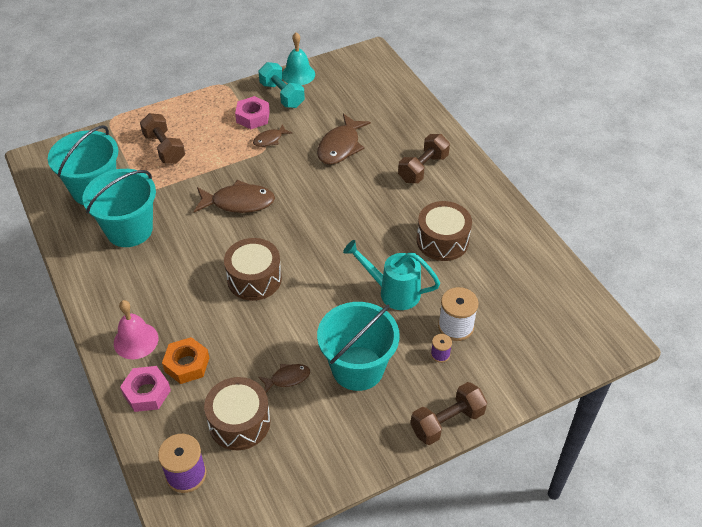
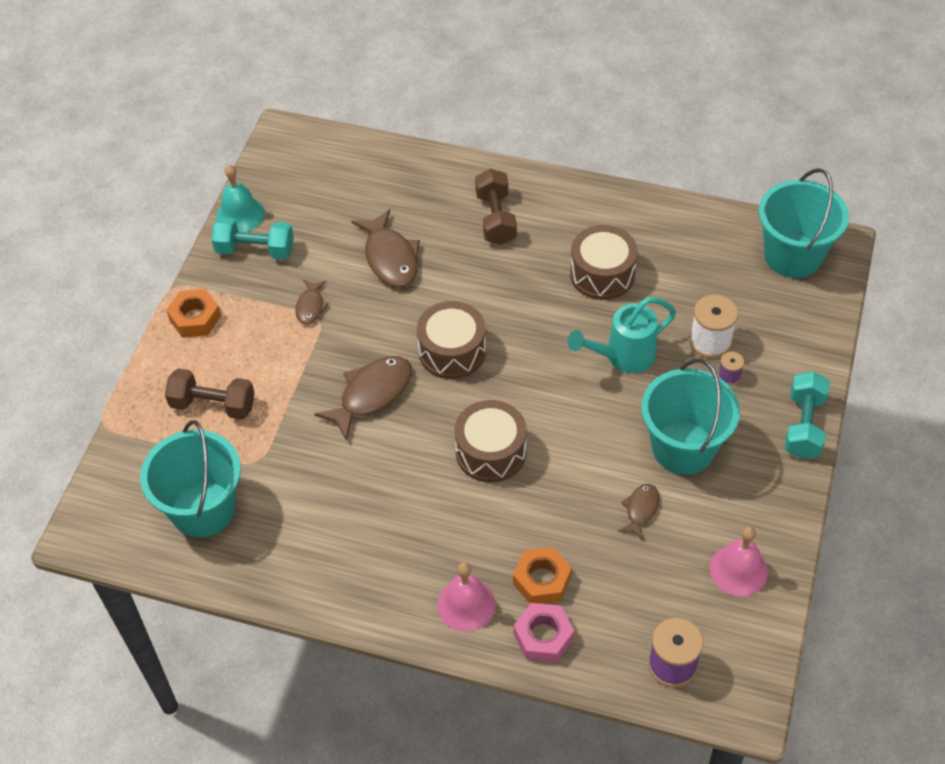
camera: 45 degrees left, 5 degrees up
turquoise bucket [83,169,156,247] -> turquoise bucket moved to [759,168,849,278]
brown drum [204,377,271,450] -> brown drum moved to [417,301,486,379]
pink nut [235,96,270,129] -> none
brown dumbbell [411,382,487,445] -> turquoise dumbbell [785,371,830,459]
none -> orange nut [166,289,221,337]
none -> pink bell [710,526,768,596]

